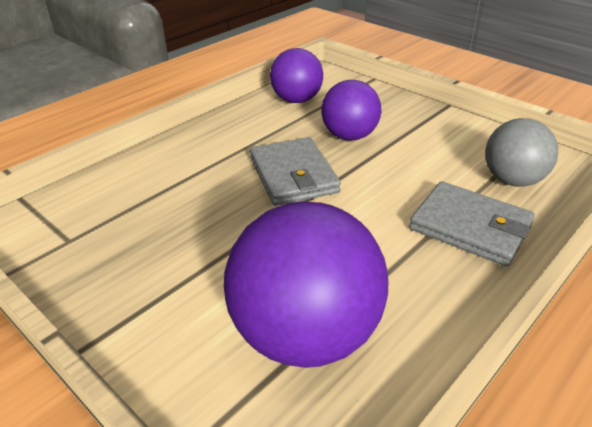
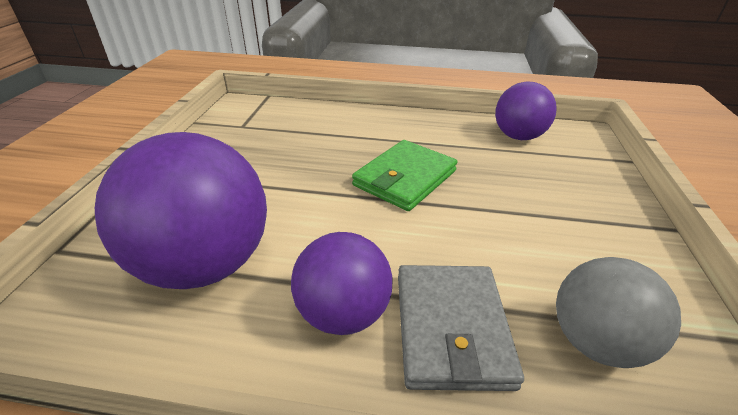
camera: 55 degrees right, 0 degrees up
grey wallet [250,137,341,206] -> green wallet [352,140,457,211]
purple ball [321,80,381,141] -> purple ball moved to [291,232,393,335]

